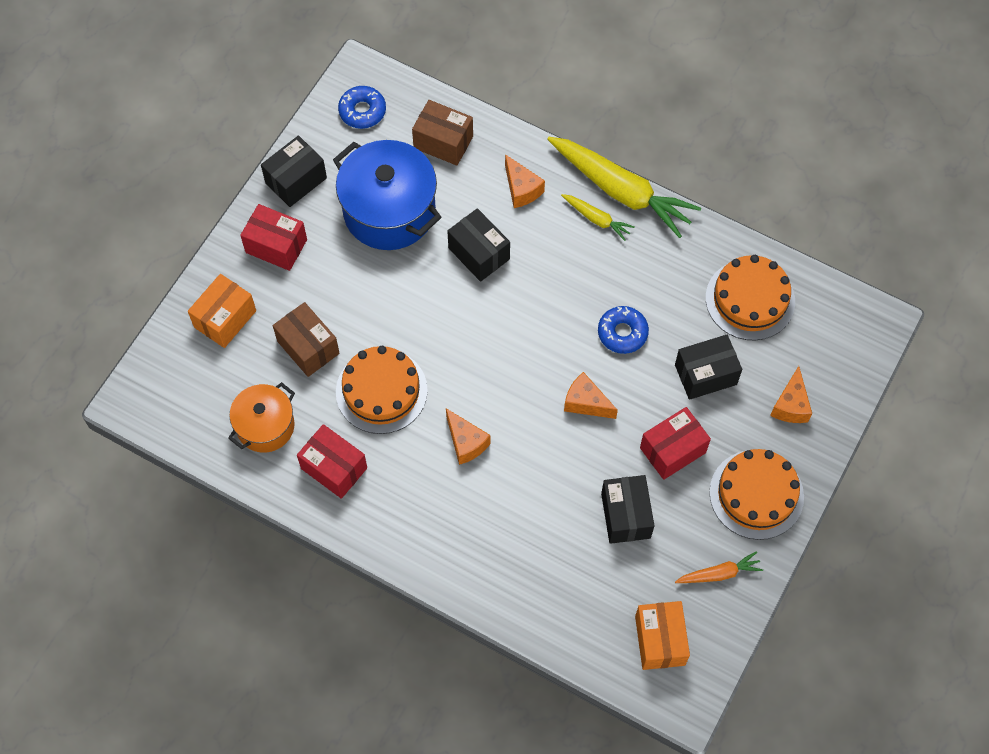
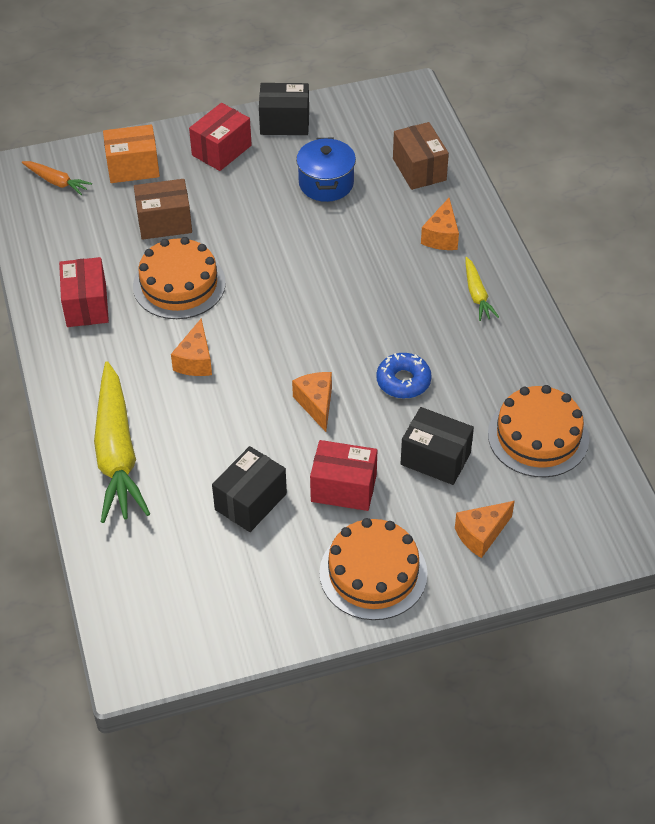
camera: 45 degrees right, 15 degrees down
orange pot [228,382,295,452] -> none
red box [240,204,307,271] -> red box turned 60 degrees clockwise [189,103,252,171]
brown box [273,302,340,377] -> brown box turned 75 degrees clockwise [134,179,192,240]
blue pot [333,140,442,250] -> blue pot [296,137,356,202], size x0.60
blue donut [338,86,386,129] -> none
black box [447,208,510,282] -> none
yellow carrot [547,137,701,238] -> yellow carrot moved to [94,361,150,523]
orange box [635,601,690,670] -> none
orange carrot [675,551,763,583] -> orange carrot moved to [22,161,92,195]

